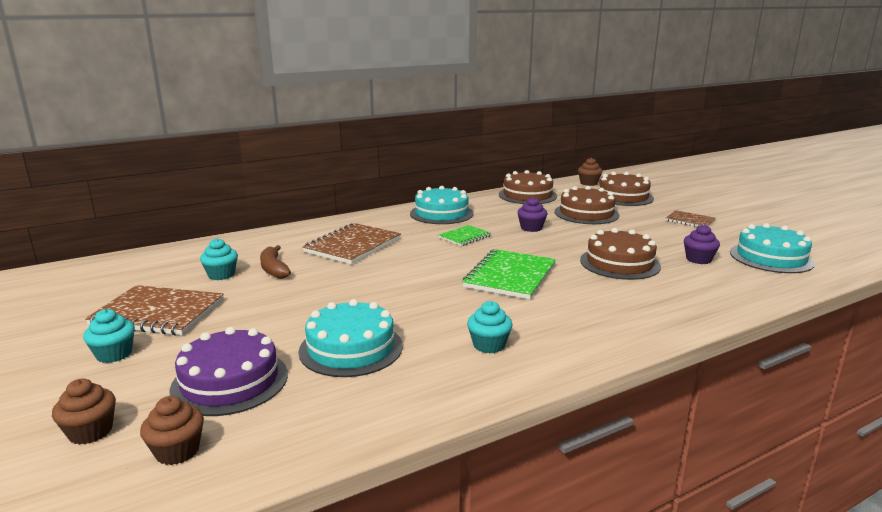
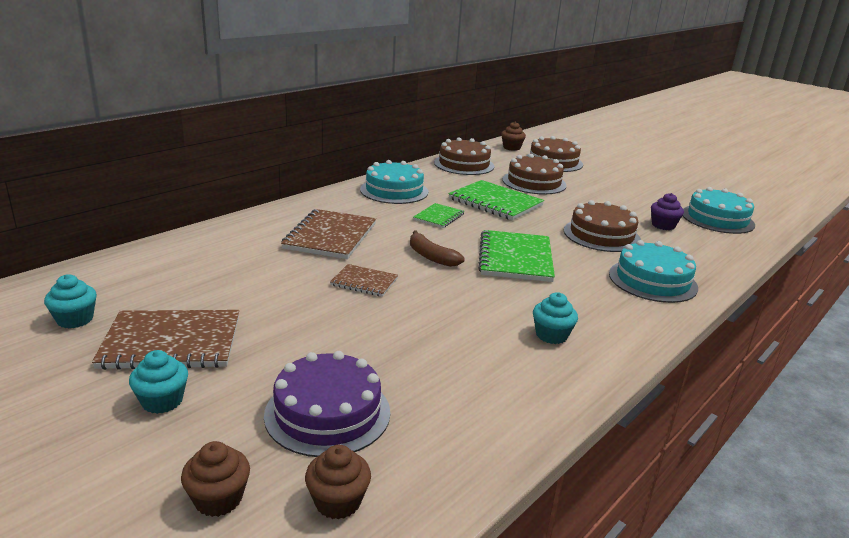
camera: 20 degrees left, 5 degrees up
turquoise cupcake [200,238,238,280] -> turquoise cupcake moved to [44,274,97,328]
brown banana [260,245,291,279] -> brown banana moved to [410,230,465,267]
turquoise cake [298,299,403,377] -> turquoise cake moved to [609,240,698,303]
purple cupcake [517,197,547,232] -> green notebook [448,180,544,220]
brown notebook [666,210,715,227] -> brown notebook moved to [330,264,398,297]

